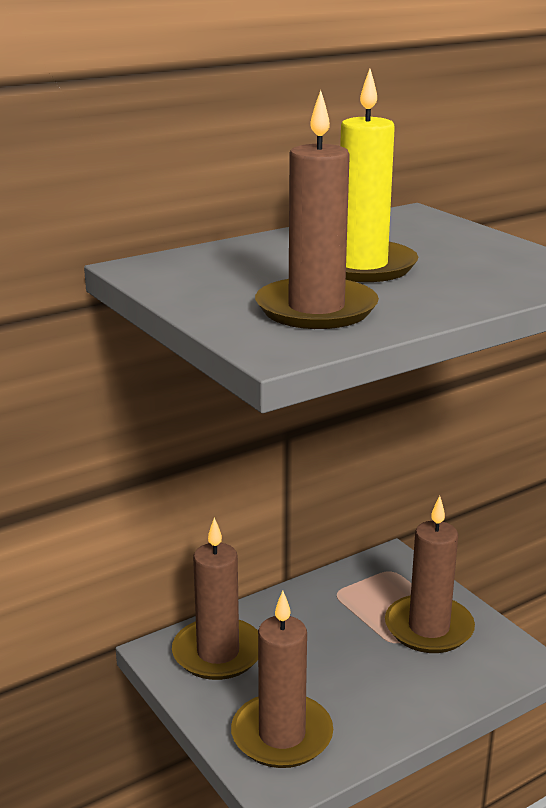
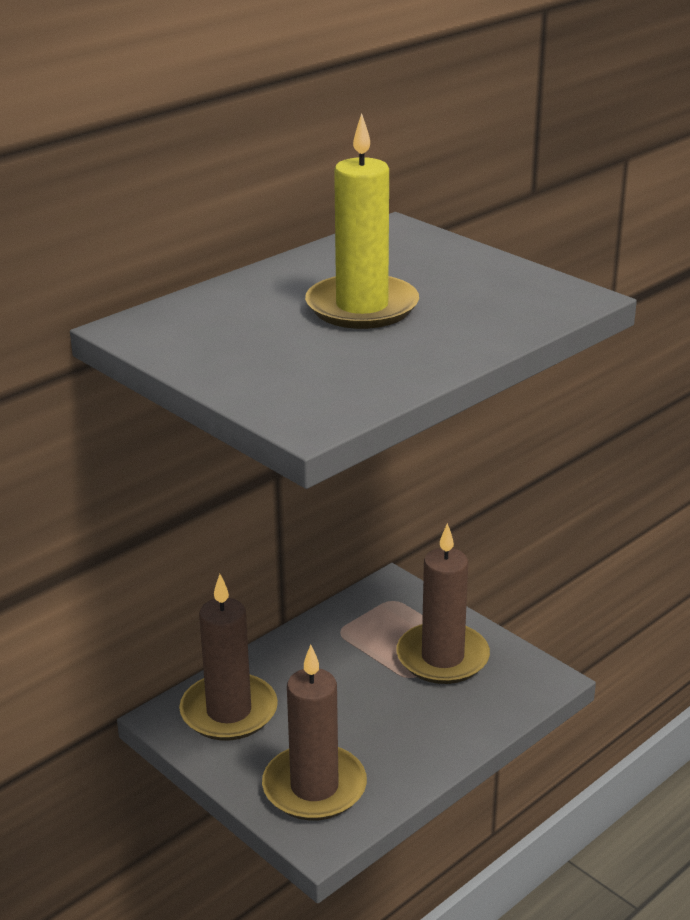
camera: 10 degrees left, 5 degrees up
brown candle [255,90,379,329] -> none

